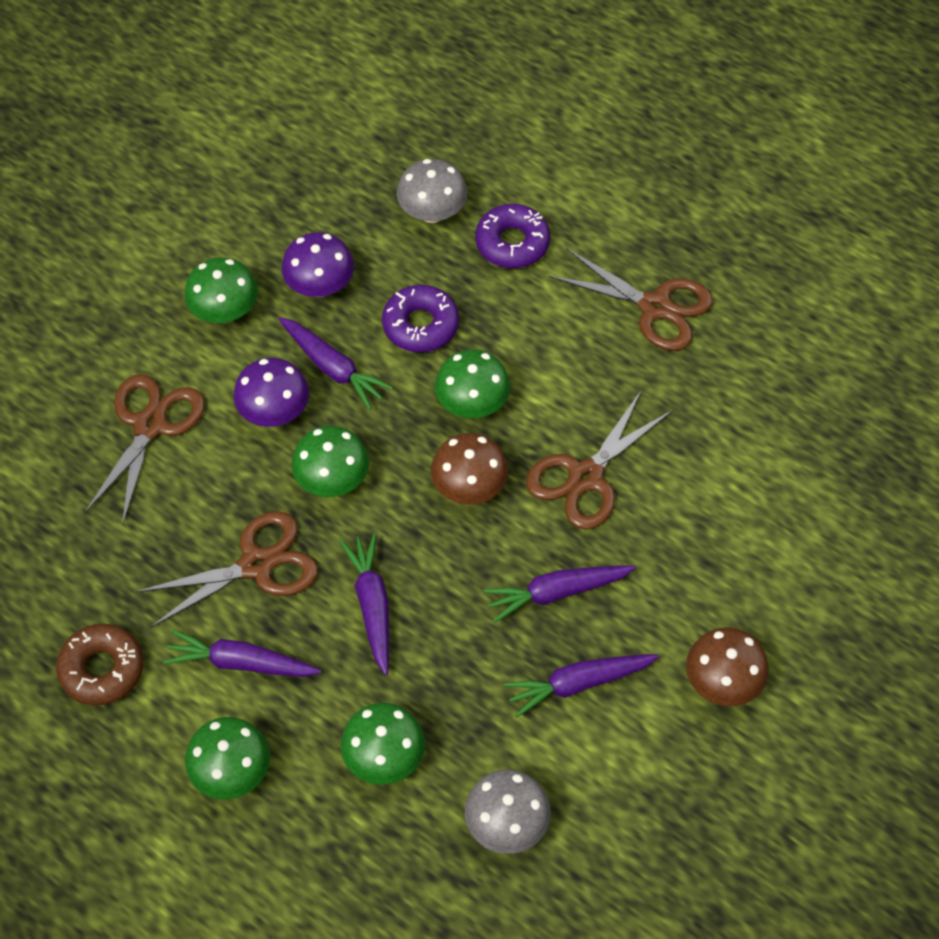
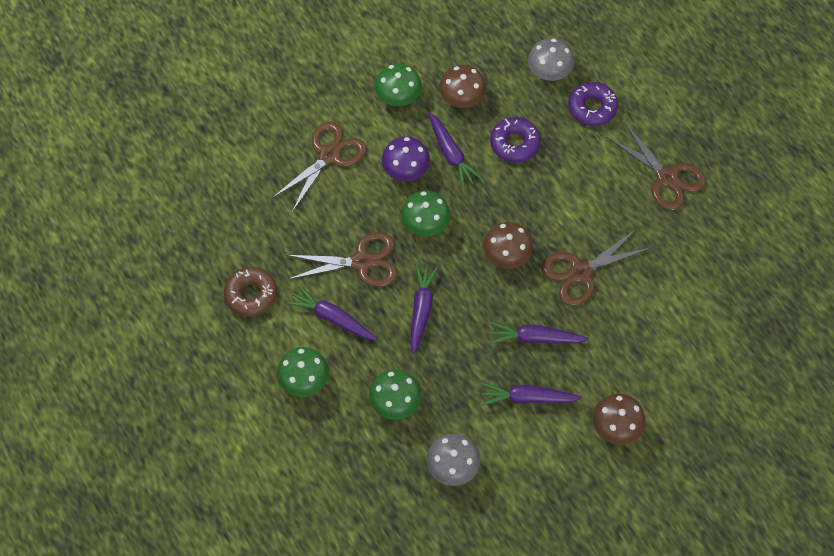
camera: 20 degrees right, 5 degrees up
purple mushroom [282,232,354,297] -> brown mushroom [439,65,486,108]
green mushroom [435,350,510,418] -> none

